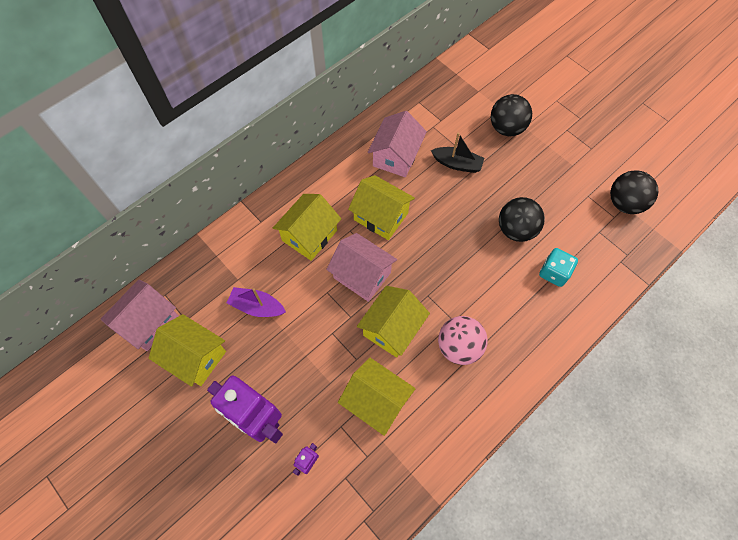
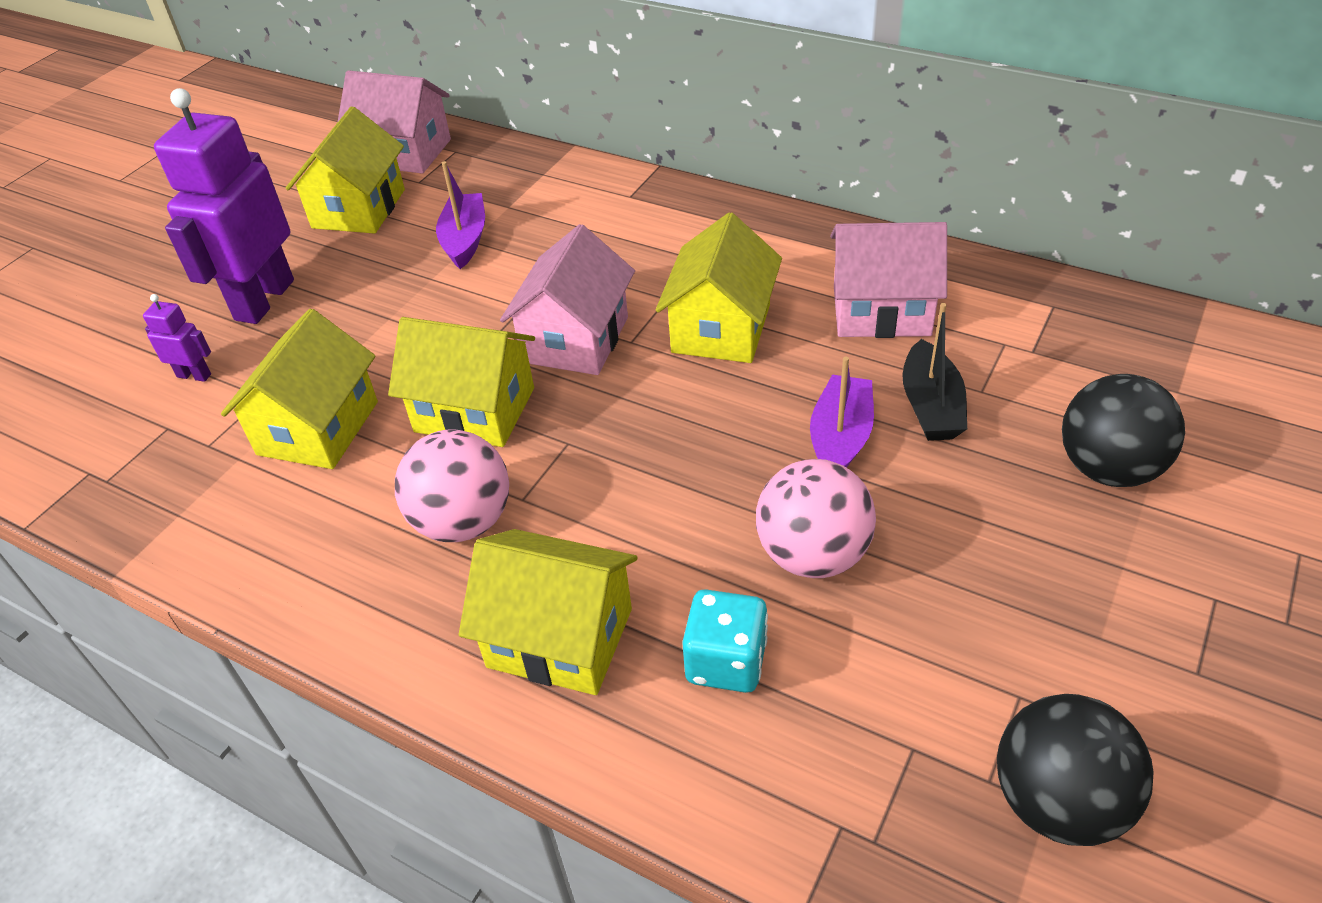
camera: 75 degrees right, 20 degrees down
yellow house [273,194,341,261] -> yellow house moved to [459,529,637,695]
black ball [499,197,545,242] -> pink ball [756,459,876,578]
none -> purple boat [810,357,874,468]

